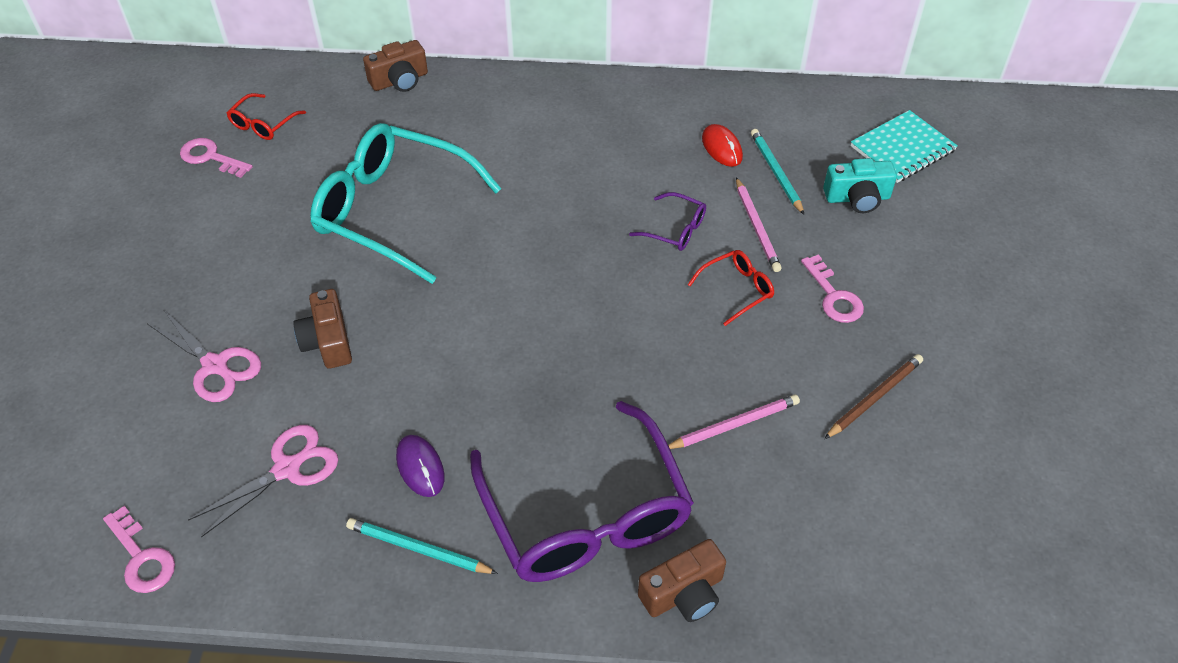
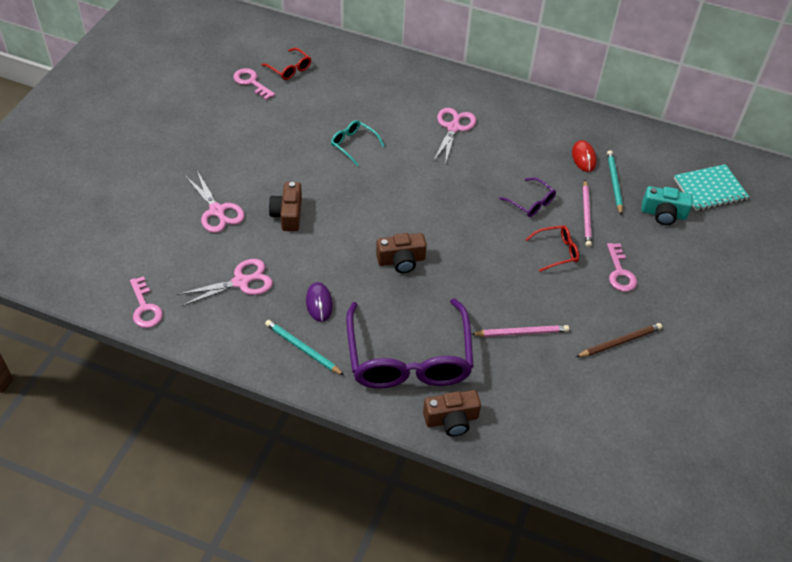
camera: 15 degrees right, 0 degrees up
red glasses [227,93,306,140] -> red glasses turned 90 degrees counterclockwise [261,48,311,80]
turquoise glasses [310,123,501,284] -> turquoise glasses [331,120,384,166], size x0.42
brown camera [363,40,428,92] -> brown camera moved to [376,233,427,273]
none -> pink scissors [433,108,476,165]

